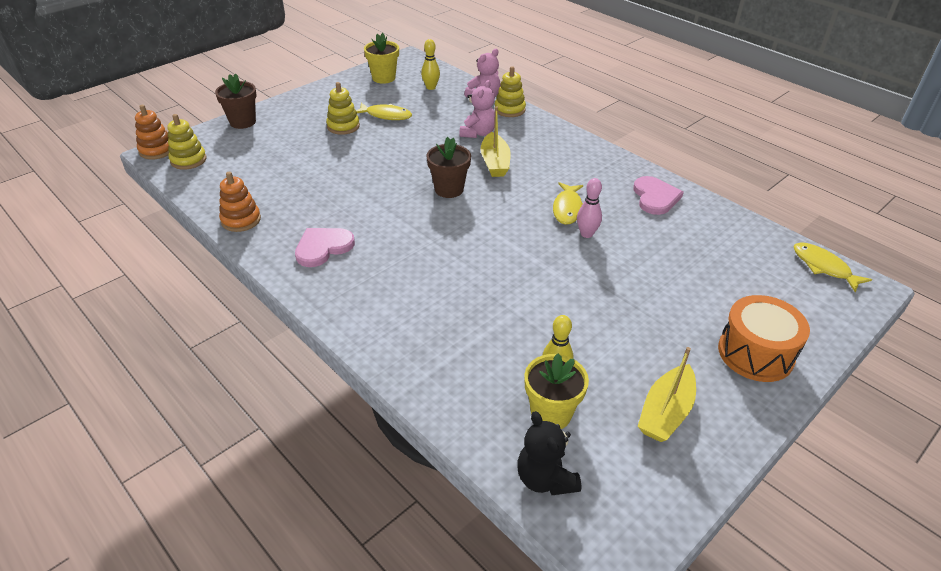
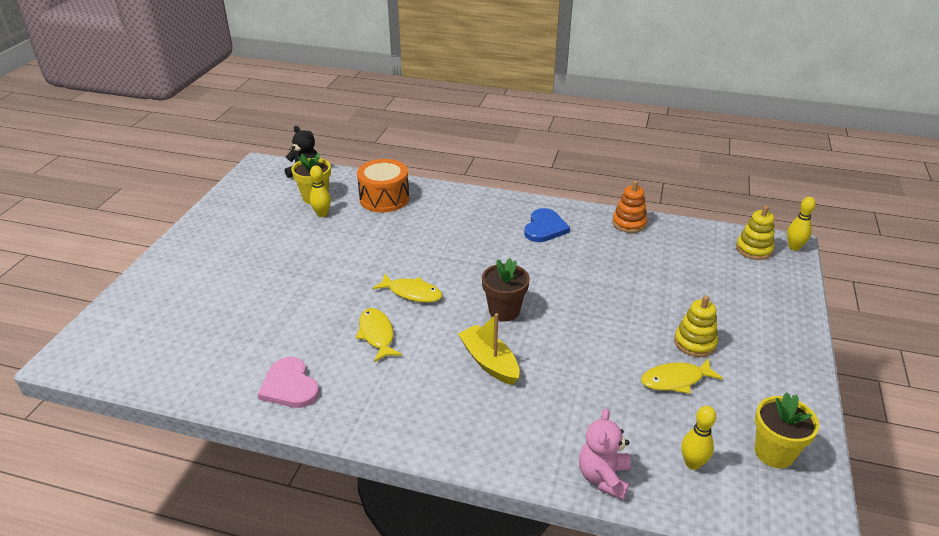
camera: 150 degrees right, 5 degrees down
orange stacking toy [135,105,169,160] -> yellow bowling pin [787,197,816,251]
brown flower pot [215,73,257,129] -> none
pink heart [295,228,355,267] -> blue heart [524,208,570,242]
pink teddy bear [459,80,495,138] -> none
yellow stacking toy [494,66,526,117] -> none
pink bowling pin [577,178,602,238] -> none
yellow boat [638,347,696,442] -> none
orange drum [718,295,810,382] -> orange drum moved to [357,159,409,212]
yellow fish [793,242,872,292] -> yellow fish moved to [372,273,443,302]

